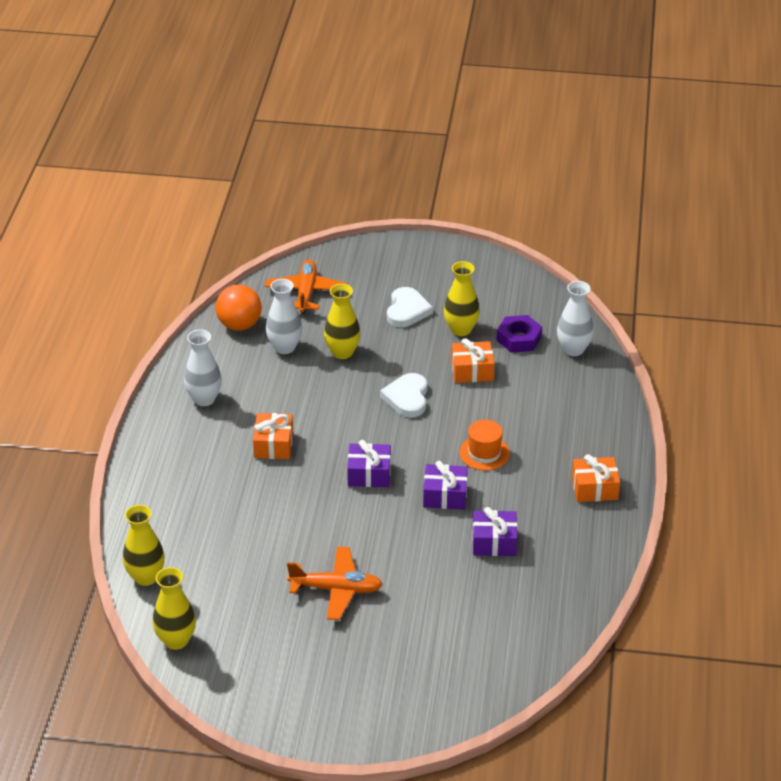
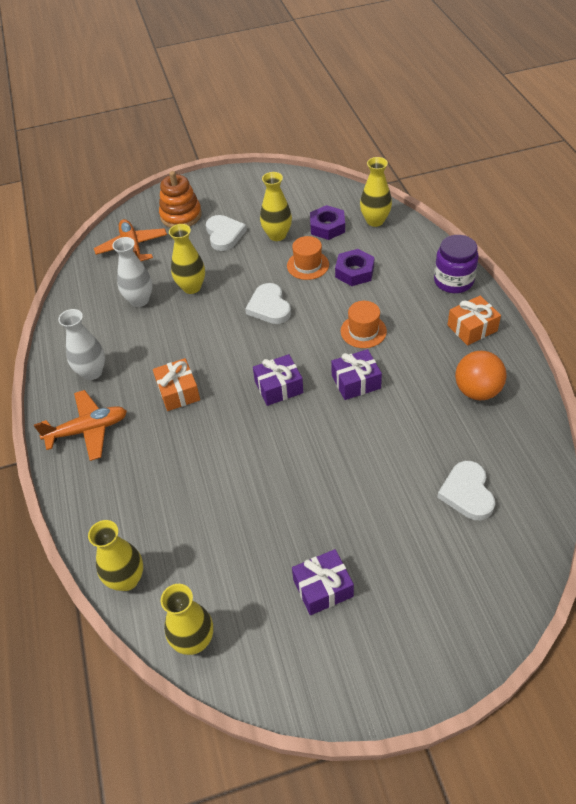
camera: 20 degrees left, 10 degrees up
orange ball [215,285,262,331] -> orange ball moved to [455,351,507,400]
orange plane [287,547,383,620] -> orange plane moved to [34,390,127,461]
orange gift [451,338,495,383] -> orange hat [287,236,329,280]
purple gift [472,507,517,556] -> purple gift moved to [292,549,354,615]
white vase [557,281,594,356] -> yellow vase [360,157,392,227]
none -> orange stacking toy [159,171,202,228]
none -> purple nut [335,249,375,286]
none -> purple jar [434,235,479,293]
none -> white heart [437,461,495,520]

